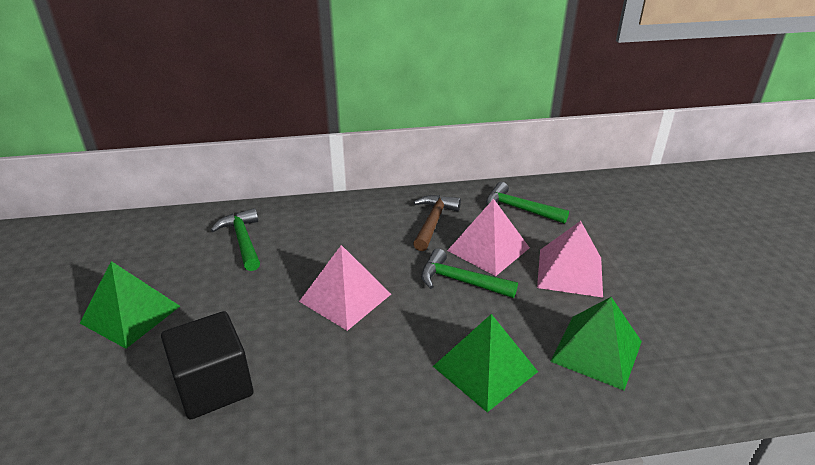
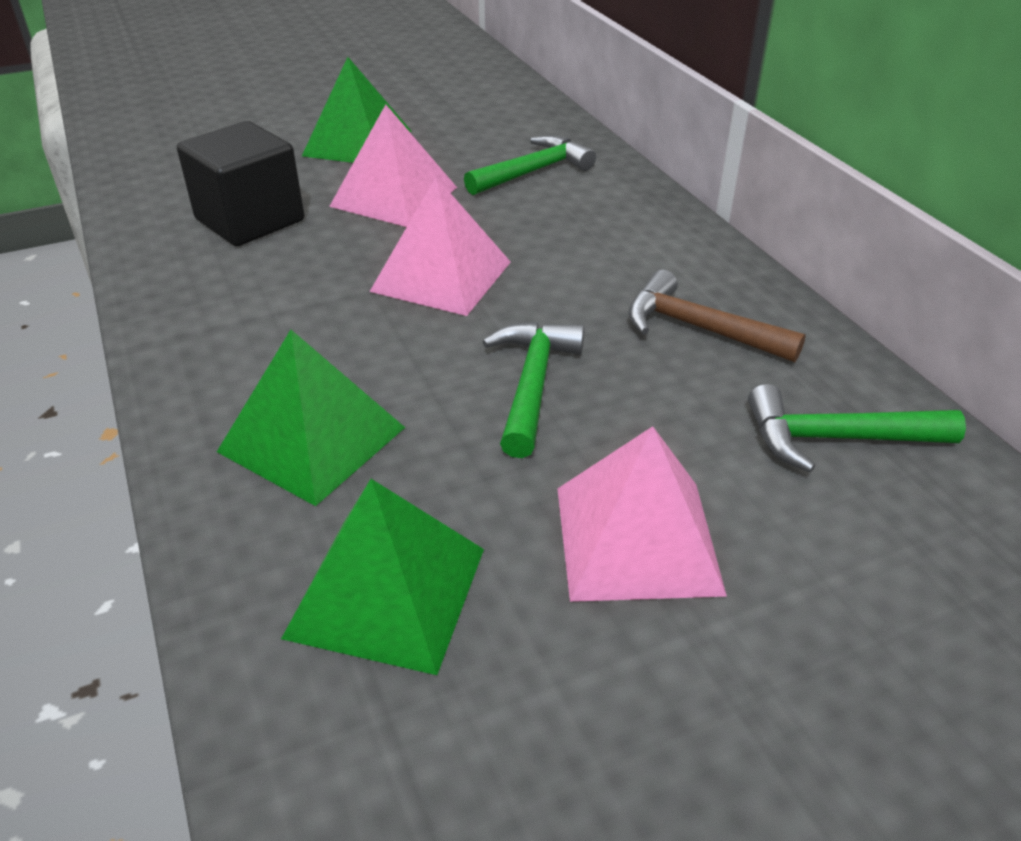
camera: 75 degrees right, 5 degrees up
brown hammer [413,195,461,251] -> brown hammer turned 150 degrees counterclockwise [628,269,806,362]
pink pyramid [447,199,530,276] -> pink pyramid moved to [329,105,457,227]
green hammer [486,182,569,224] -> green hammer turned 105 degrees counterclockwise [748,384,966,472]

